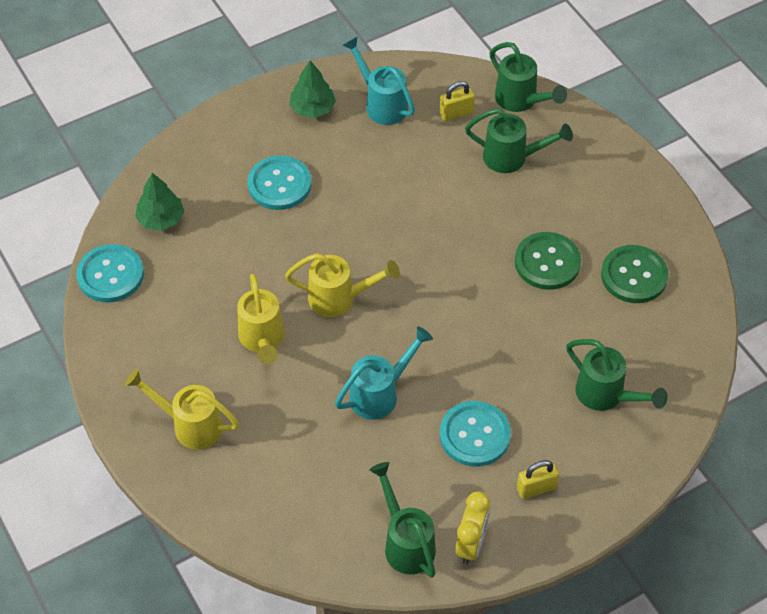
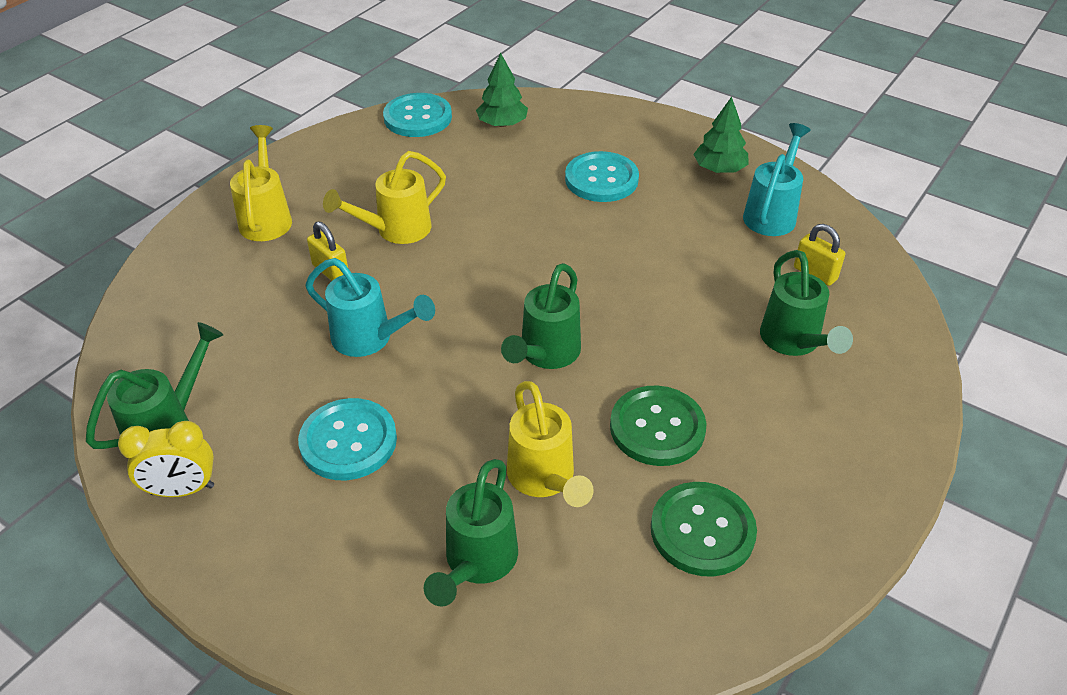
camera: 65 degrees right, 10 degrees down
yellow watering can [285,253,400,317] -> yellow watering can moved to [507,381,594,507]
green watering can [490,42,567,112] -> green watering can moved to [501,263,581,369]
yellow padlock [517,460,559,499] -> yellow padlock moved to [307,222,348,281]

